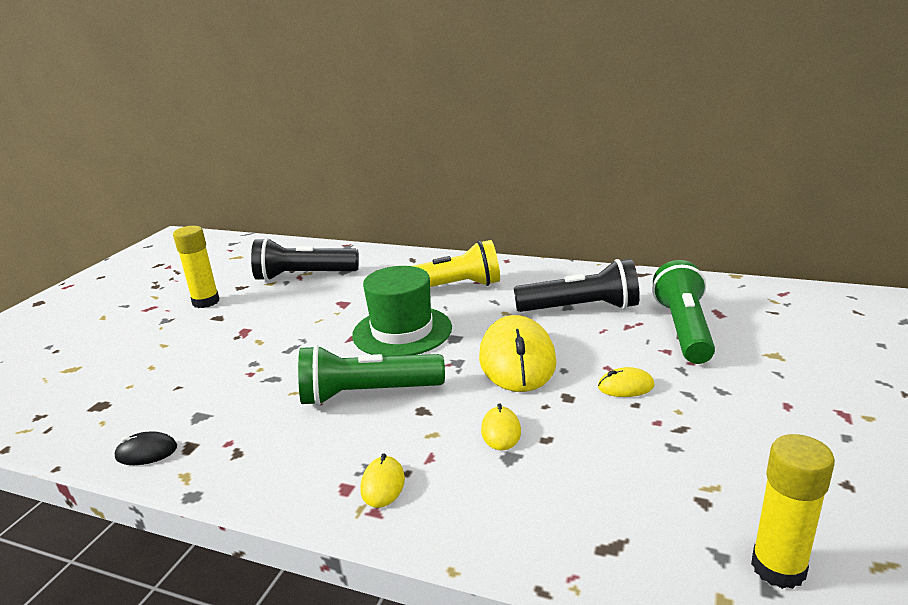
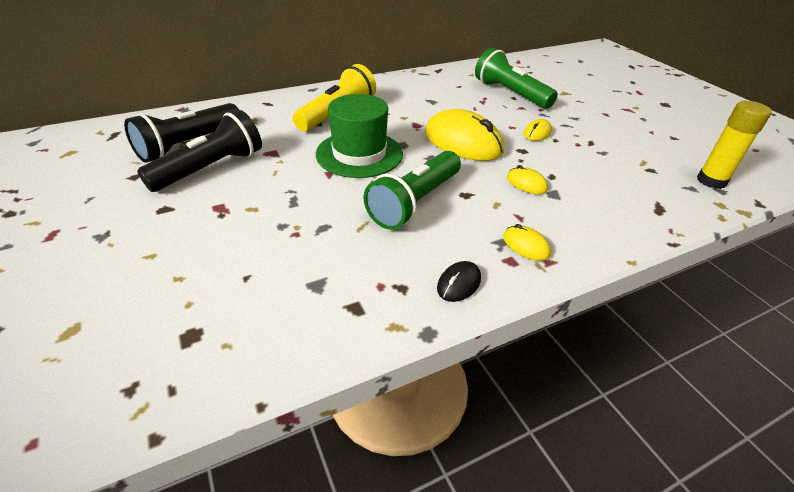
camera: 50 degrees left, 15 degrees up
black mouse [114,431,177,465] -> black mouse moved to [437,261,481,302]
yellow glue stick [173,226,219,308] -> none
black flashlight [514,259,640,312] -> black flashlight moved to [137,110,262,192]

